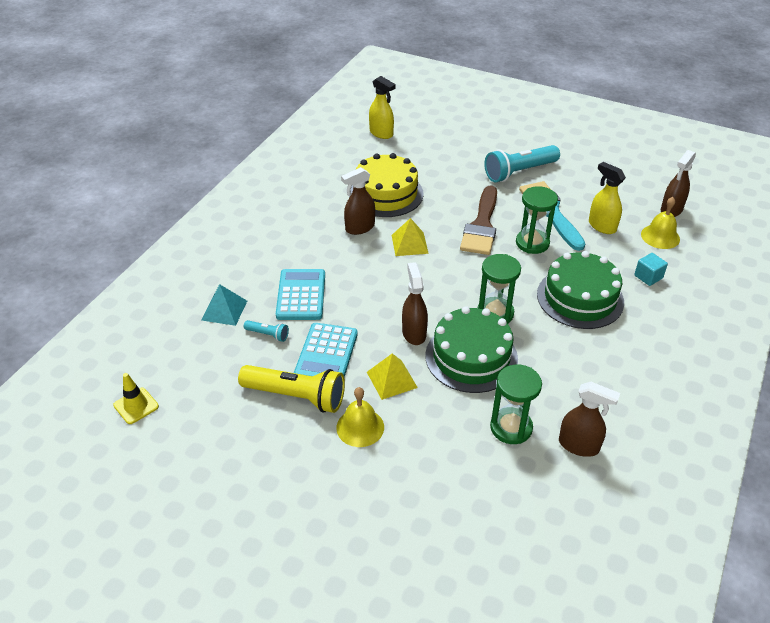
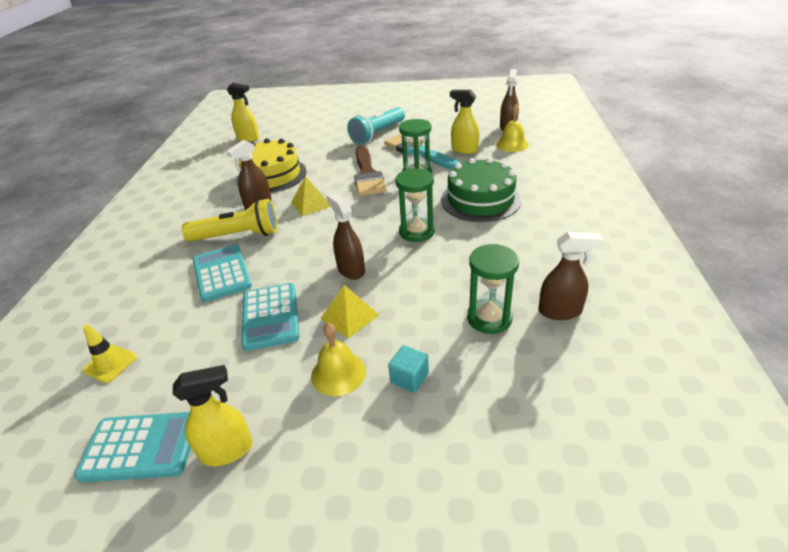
camera: 20 degrees left, 5 degrees down
yellow traffic cone [113,373,159,424] -> yellow traffic cone moved to [82,325,137,383]
turquoise pyramid [201,284,247,326] -> none
yellow flashlight [238,365,345,413] -> yellow flashlight moved to [182,199,277,242]
turquoise flashlight [244,320,289,342] -> none
green cake [425,306,518,393] -> none
turquoise cube [634,253,668,286] -> turquoise cube moved to [388,345,429,393]
none -> turquoise calculator [74,412,191,483]
none -> yellow spray bottle [173,365,253,466]

